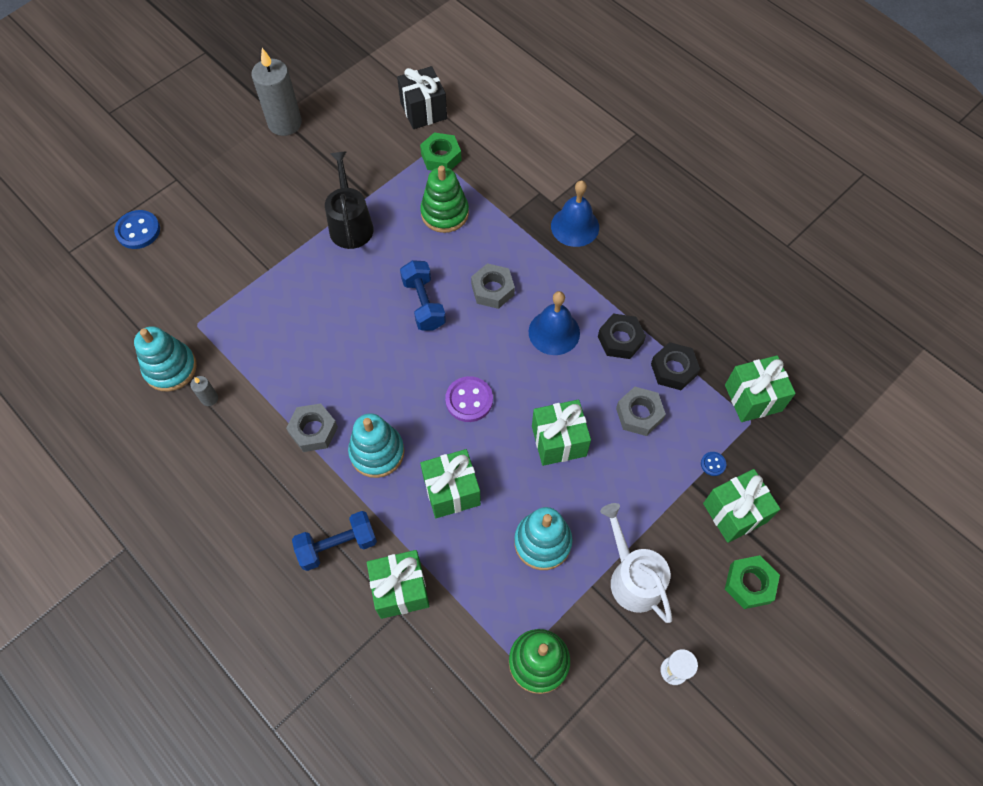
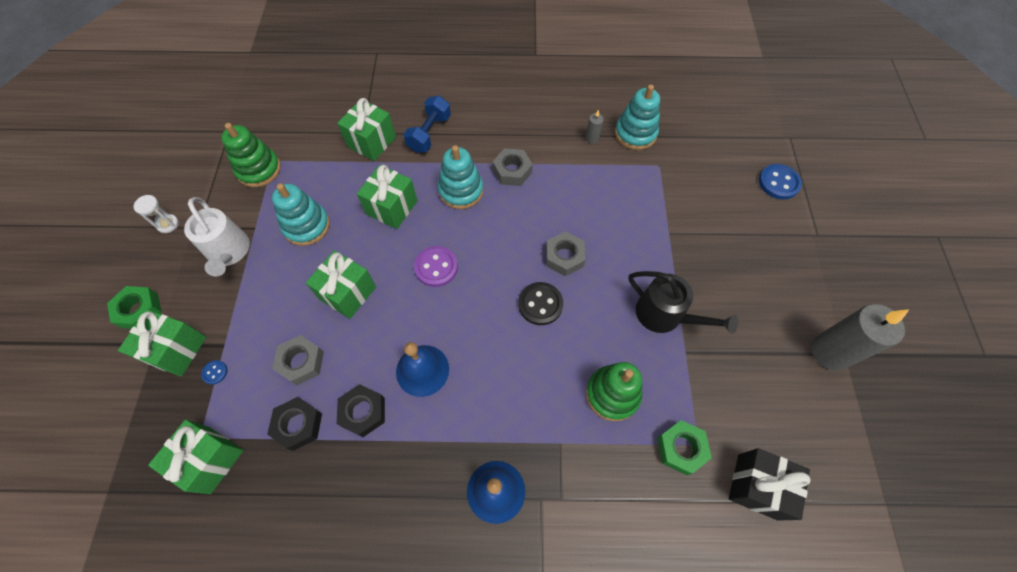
camera: 135 degrees right, 0 degrees up
blue dumbbell [400,260,446,331] -> black button [518,282,563,325]
grey nut [471,263,515,309] -> grey nut moved to [546,231,586,276]
white watering can [600,503,672,623] -> white watering can turned 45 degrees clockwise [184,197,250,276]

